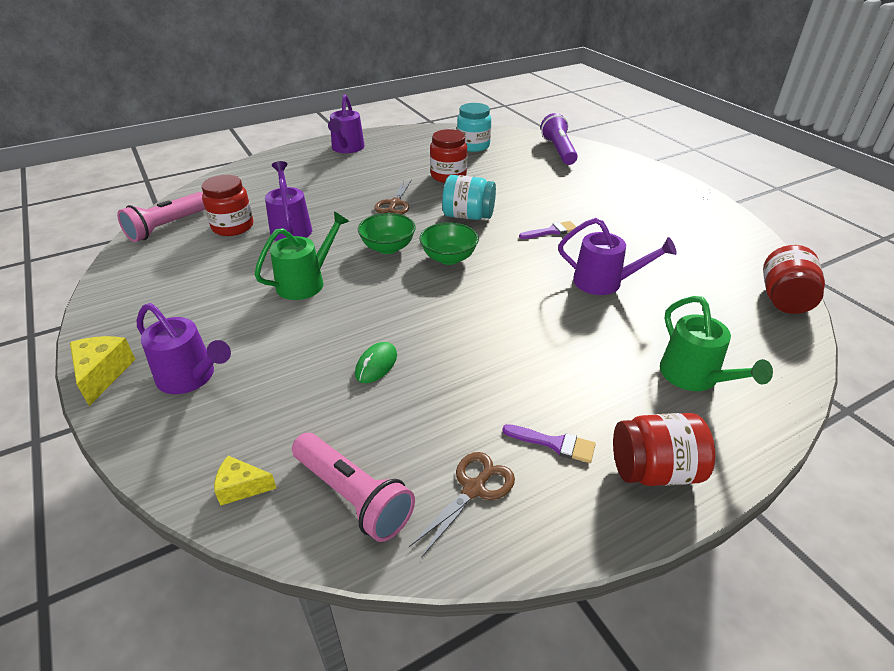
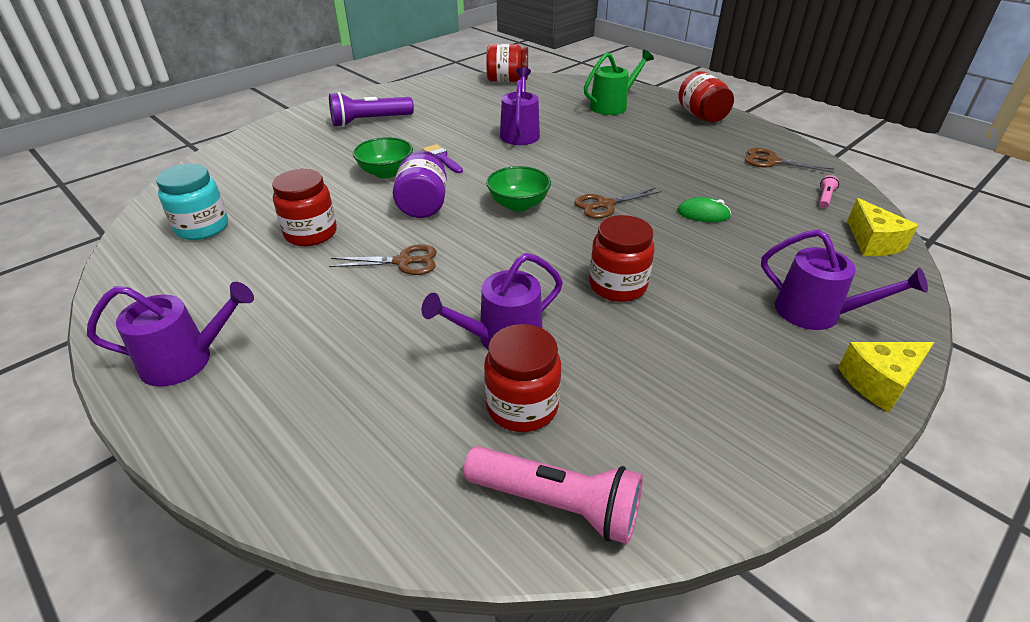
camera: 105 degrees left, 0 degrees up
purple watering can [136,303,231,394] -> purple watering can turned 105 degrees clockwise [761,229,928,330]
yellow cheese [214,456,277,506] -> yellow cheese [847,198,918,256], size x1.50
green watering can [255,211,349,300] -> red jar [589,215,655,302]
pink flashlight [292,433,415,542] -> pink flashlight [819,175,839,208], size x0.44
green bowl [358,213,416,254] -> green bowl moved to [353,137,413,178]
turquoise jar [442,175,496,220] -> purple jar [393,151,447,218]
purple brush [502,424,596,463] -> none
purple flashlight [541,113,578,165] -> purple flashlight moved to [329,92,414,127]
none -> brown scissors [574,188,662,218]

